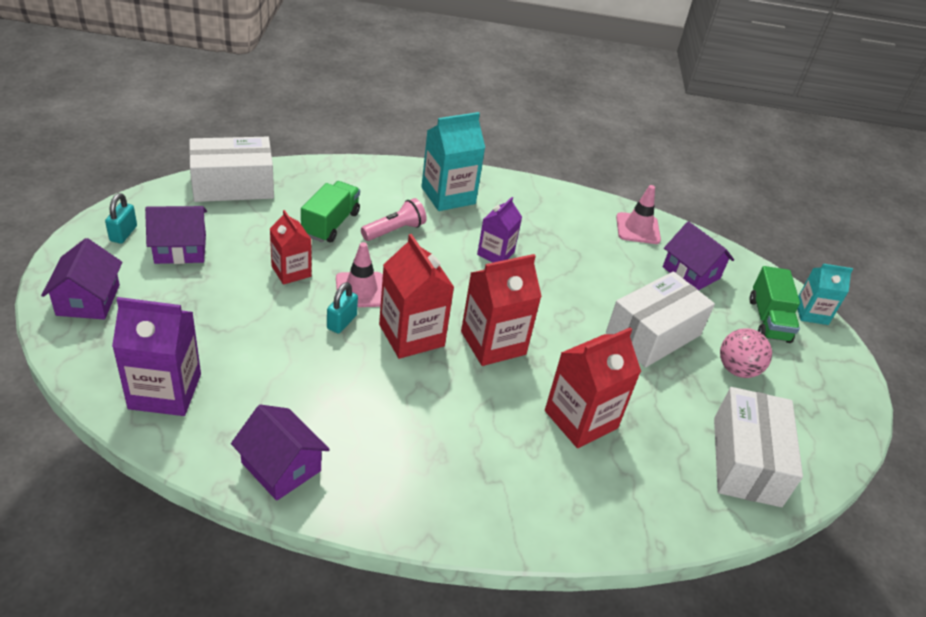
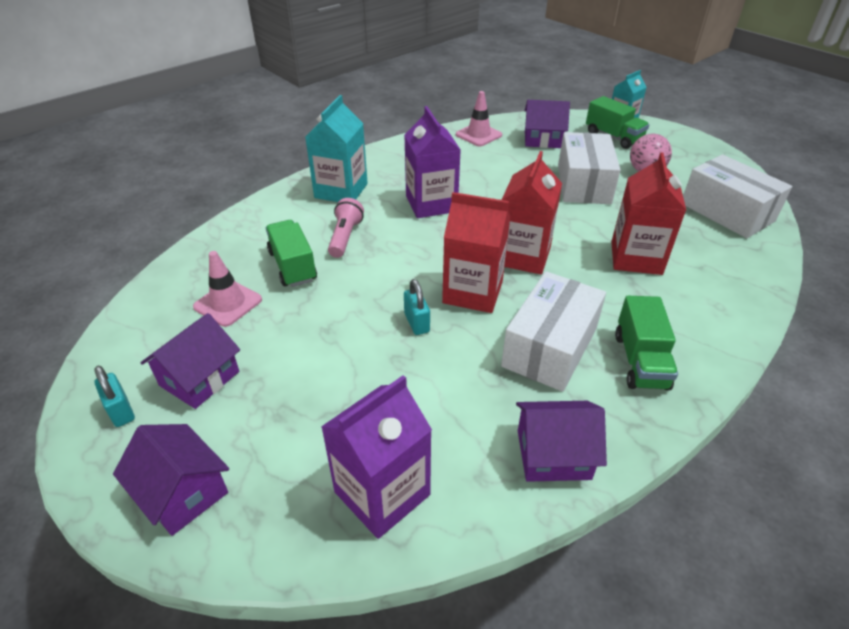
camera: 40 degrees left, 0 degrees up
white box [189,137,274,202] -> white box moved to [501,271,606,392]
red carton [270,210,311,285] -> none
pink traffic cone [336,242,383,307] -> pink traffic cone moved to [193,251,262,327]
purple carton [477,197,522,262] -> purple carton [404,106,461,218], size x1.58
none -> green truck [615,296,678,391]

